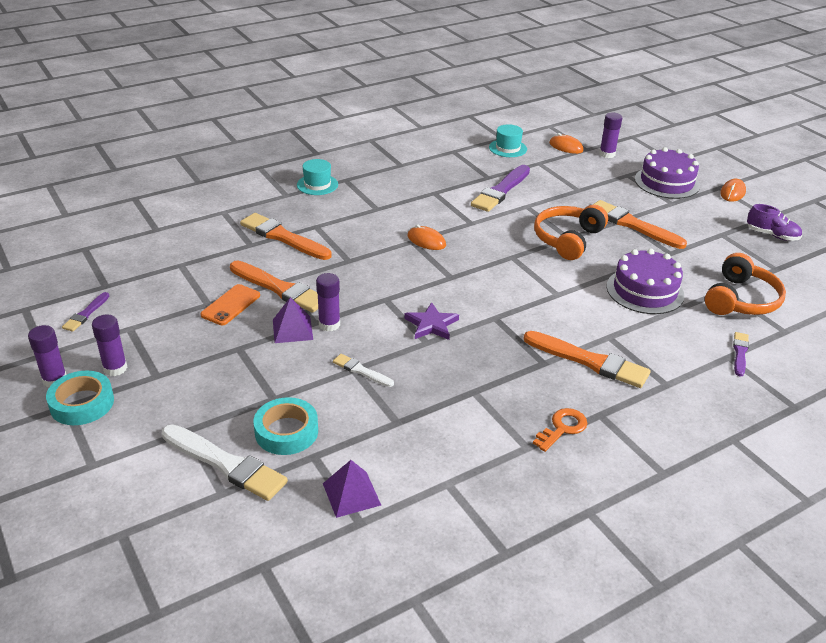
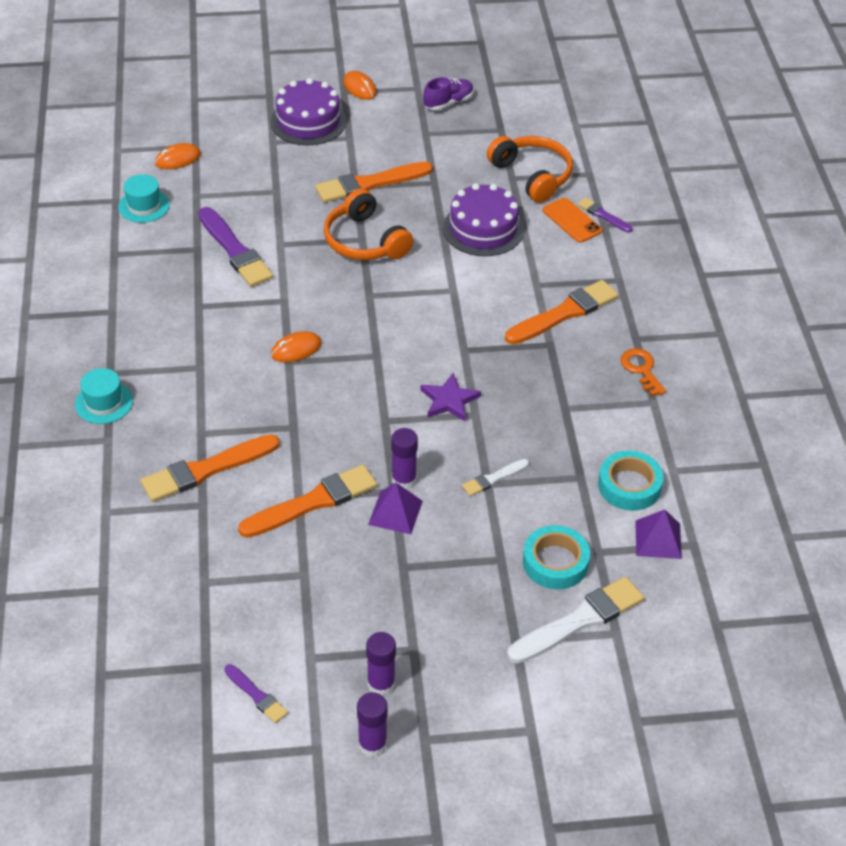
camera: 65 degrees left, 10 degrees up
turquoise tape [46,371,114,425] -> turquoise tape moved to [598,450,664,511]
orange phone [200,284,260,325] -> orange phone moved to [543,198,602,243]
purple glue stick [599,113,622,158] -> none

